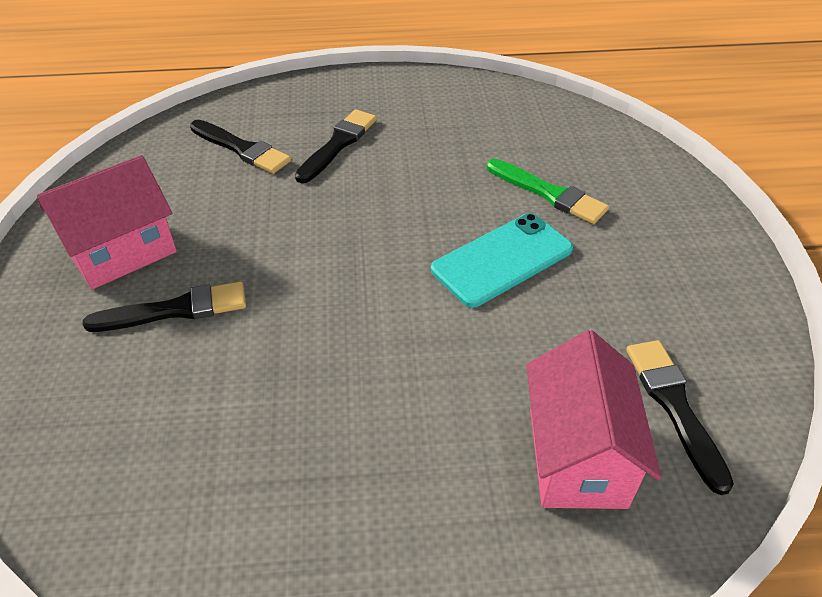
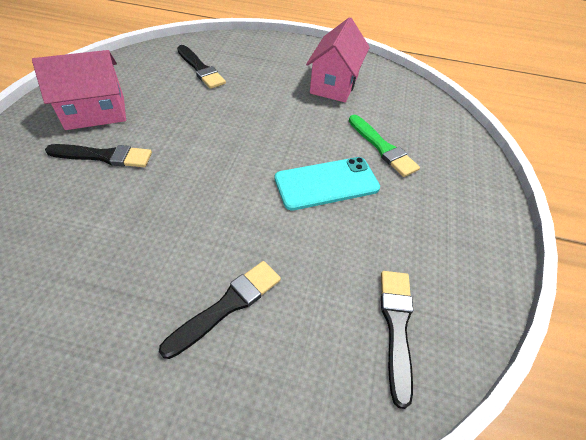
camera: 15 degrees right, 5 degrees up
black brush [295,109,377,183] -> black brush moved to [159,261,281,359]
pink house [526,330,661,509] -> pink house moved to [306,17,370,102]

